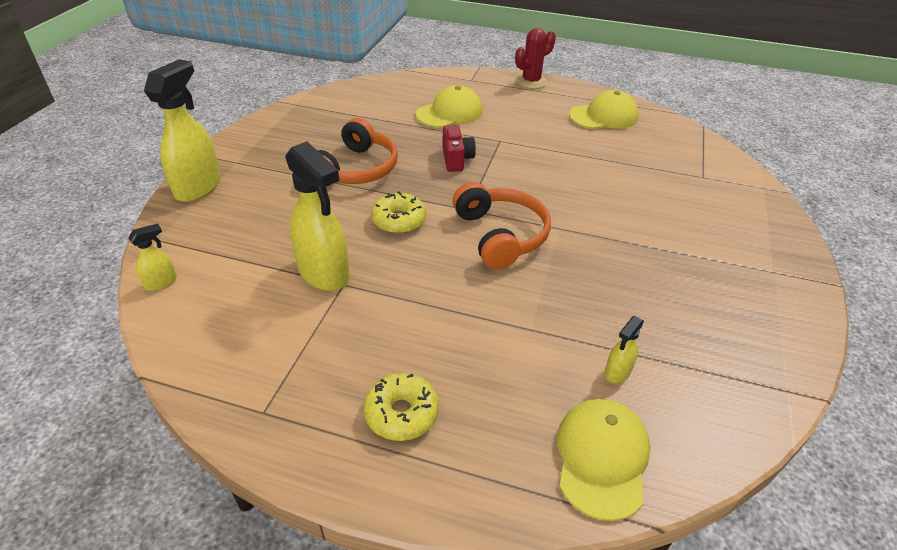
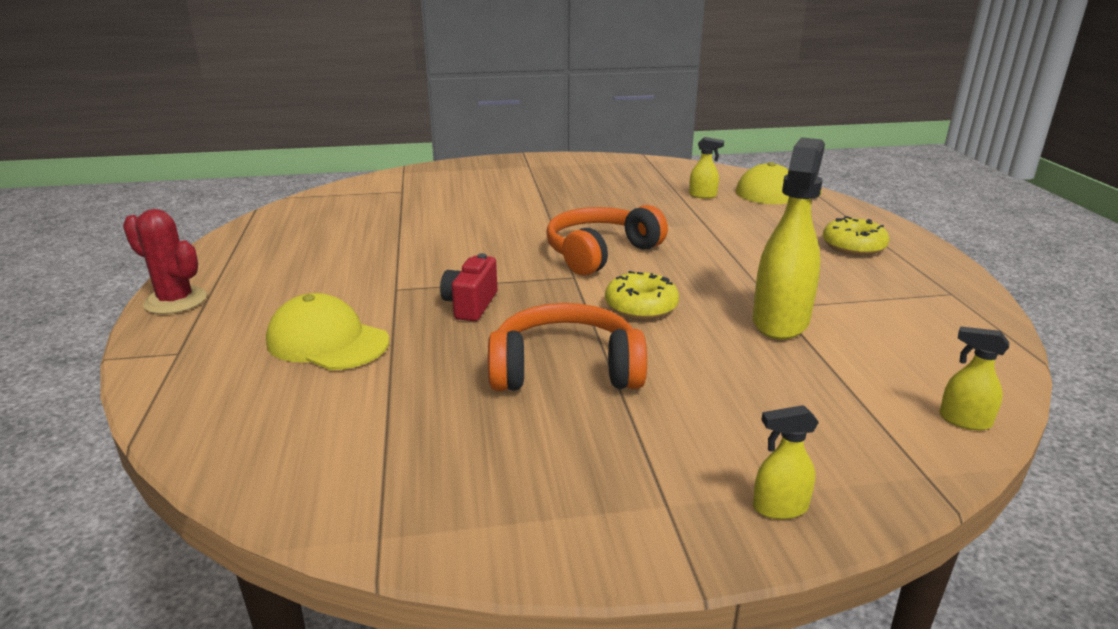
camera: 115 degrees left, 15 degrees down
yellow spray bottle [144,59,221,202] -> yellow spray bottle [753,405,819,519], size x0.46
red camera [442,125,476,172] -> red camera turned 45 degrees counterclockwise [440,253,497,321]
yellow cap [569,90,639,129] -> none

